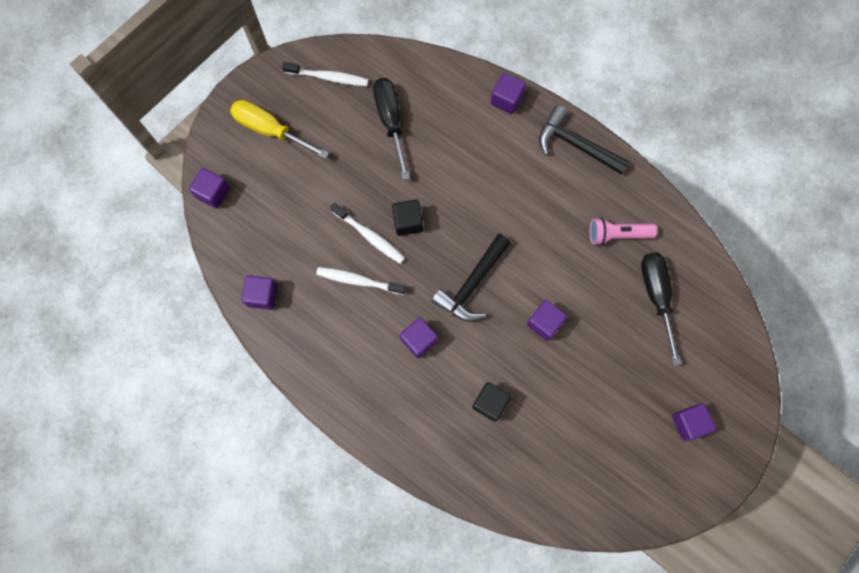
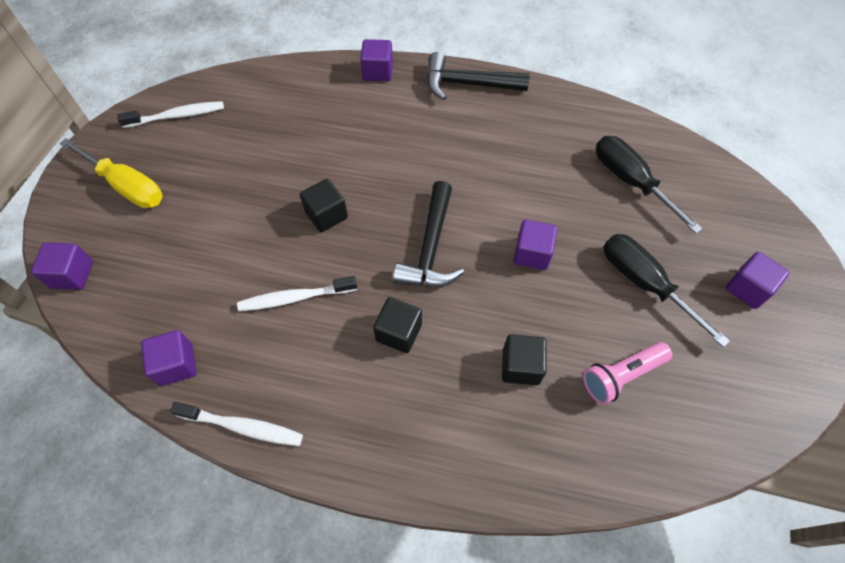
camera: 25 degrees left, 15 degrees down
yellow screwdriver [230,100,329,159] -> yellow screwdriver turned 150 degrees counterclockwise [60,138,163,208]
white toothbrush [330,203,405,264] -> white toothbrush moved to [170,402,303,446]
black screwdriver [373,78,410,180] -> black screwdriver moved to [603,234,730,347]
purple cube [400,317,438,358] -> black cube [373,297,422,353]
pink flashlight [590,217,657,246] -> pink flashlight moved to [583,342,672,404]

